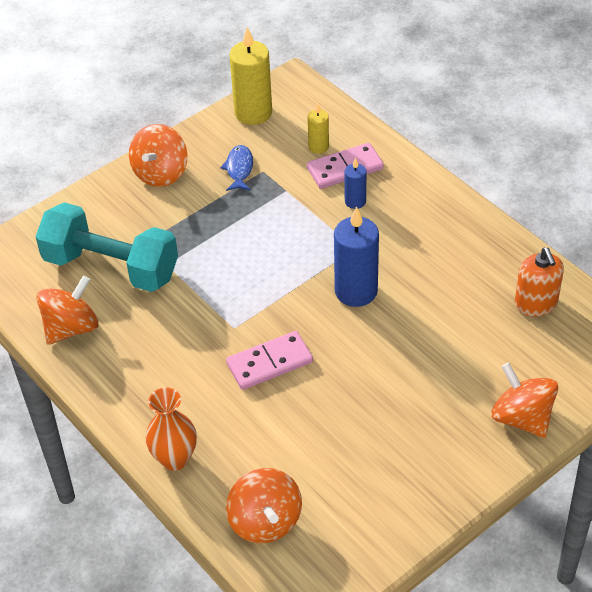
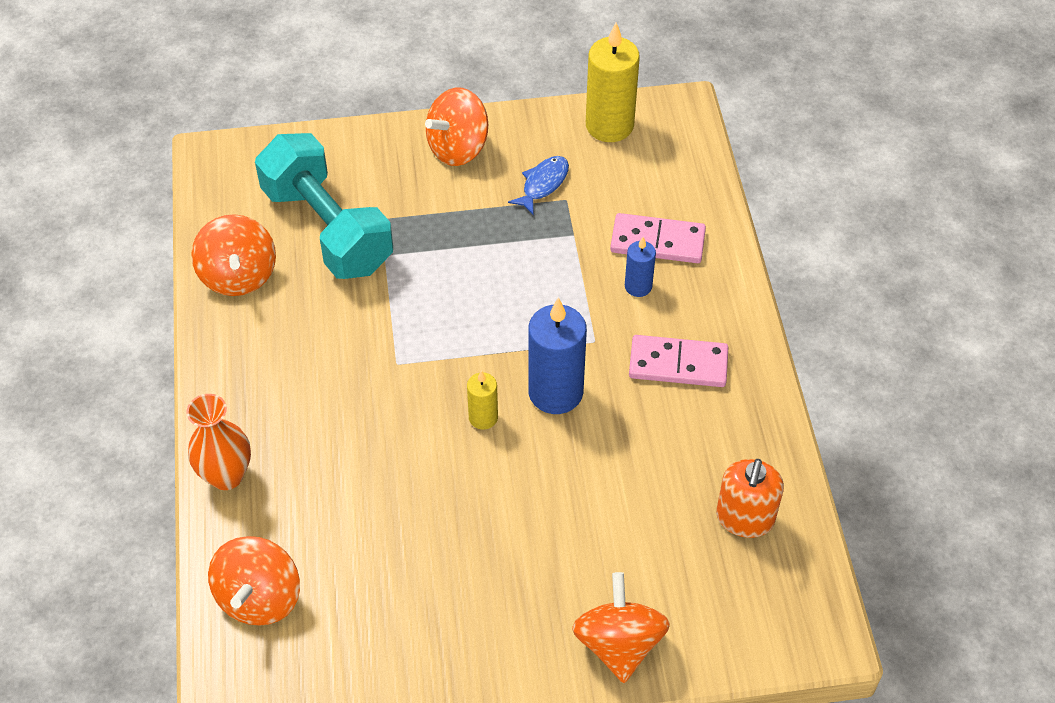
camera: 30 degrees right, 5 degrees up
orange spinning top [37,276,99,345] -> orange spinning top turned 90 degrees clockwise [191,214,276,296]
pink domino [226,331,313,390] -> pink domino moved to [629,335,728,387]
yellow candle [307,103,329,154] -> yellow candle moved to [467,370,498,430]

